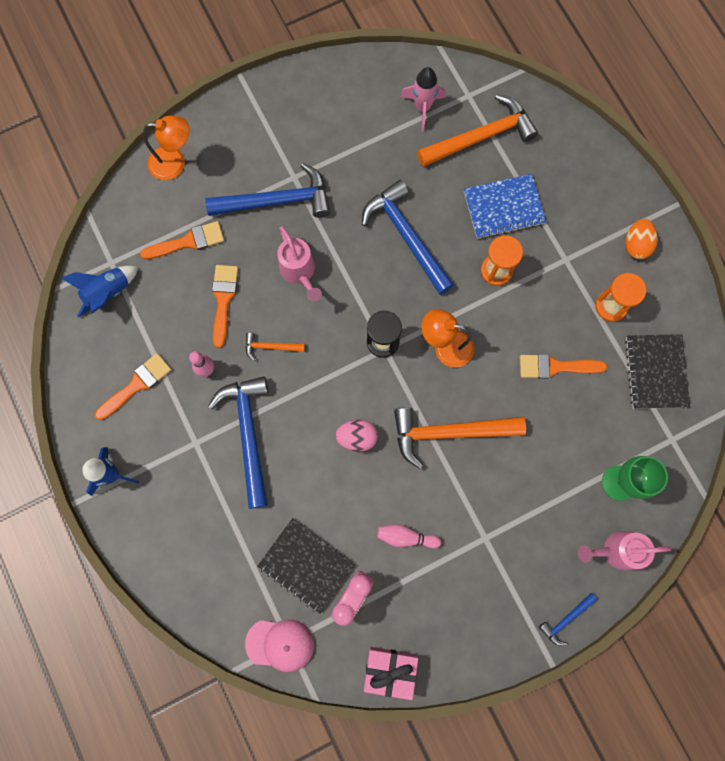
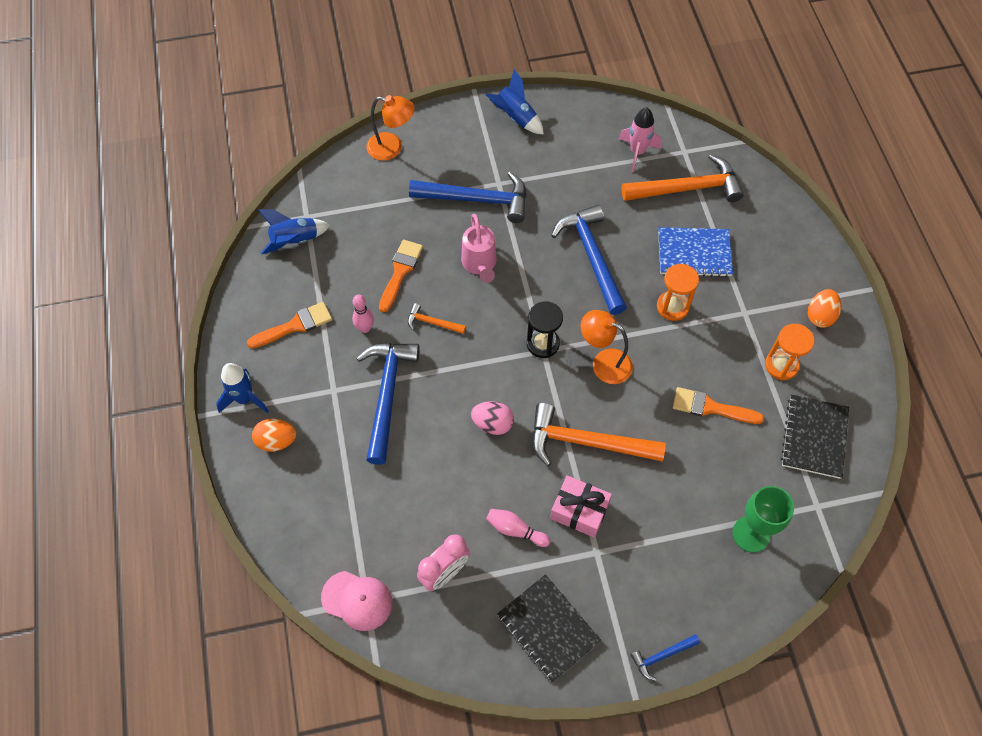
camera: 15 degrees right, 15 degrees down
orange brush [140,221,224,259] -> none
black notebook [258,518,355,614] -> black notebook moved to [497,575,601,682]
pink gift [364,647,418,700] -> pink gift moved to [550,475,612,538]
pink watering can [578,531,671,570] -> none
none -> orange egg [252,419,296,452]
none -> blue rocket [486,69,544,134]

